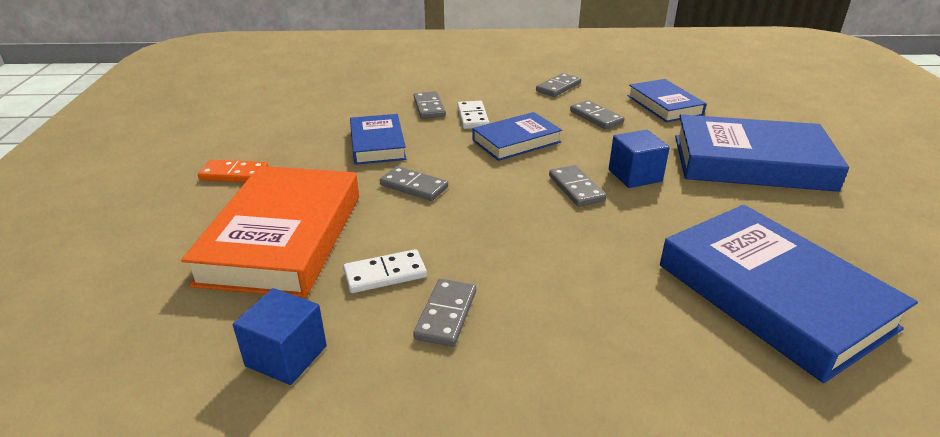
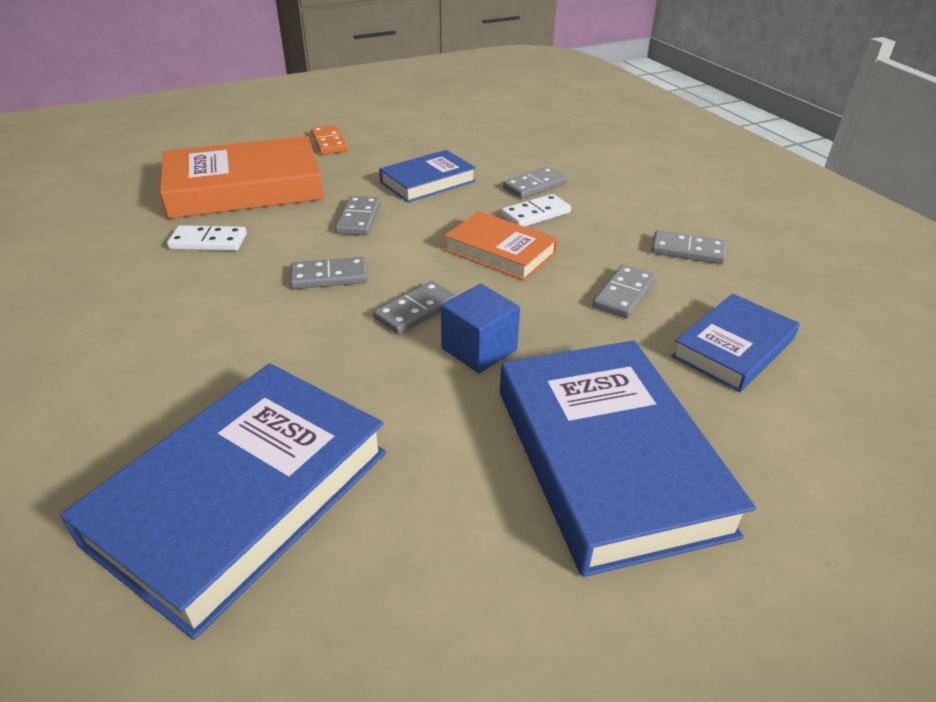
camera: 65 degrees right, 5 degrees up
blue cube [233,288,327,385] -> none
white domino [343,249,427,293] -> white domino turned 45 degrees counterclockwise [167,225,247,251]
grey domino [413,279,476,347] -> grey domino moved to [290,257,368,289]
blue book [472,112,562,161] -> orange book [444,211,558,281]

